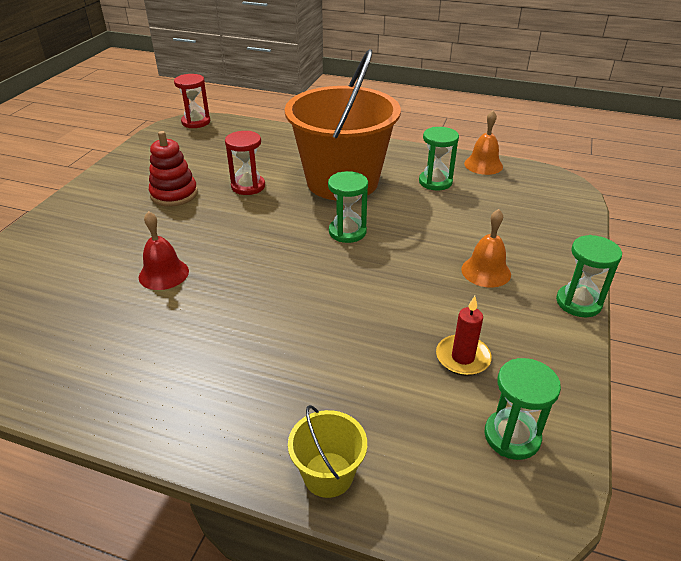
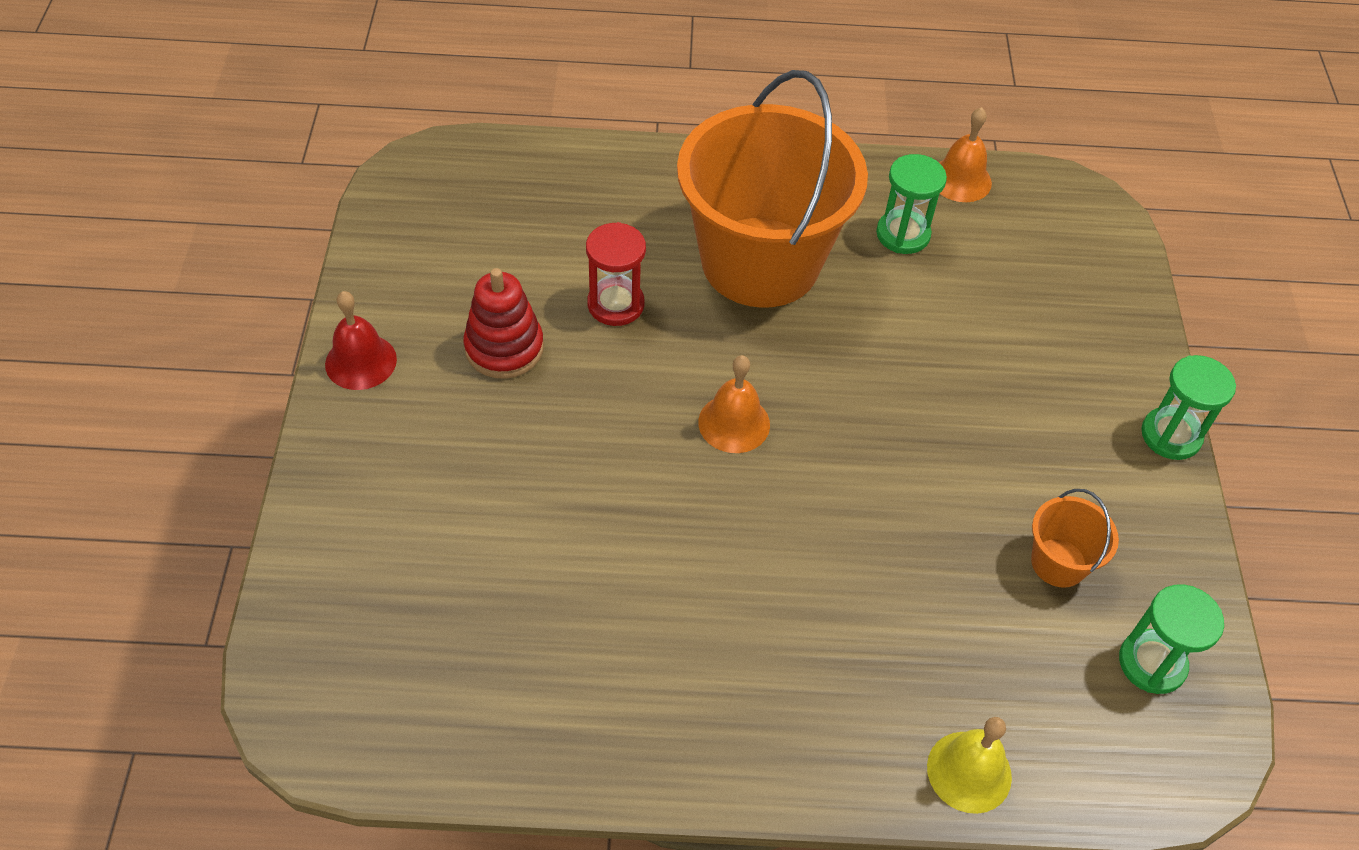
camera: 20 degrees left, 15 degrees up
red bell [139,211,189,290] -> red bell moved to [325,291,397,390]
red hourglass [174,74,210,128] -> none
yellow bucket [288,405,367,498] -> yellow bell [927,717,1012,814]
green hourglass [328,171,368,243] -> none
red candle [436,296,492,376] -> orange bucket [1031,489,1119,588]
orange bell [461,209,511,288] -> orange bell moved to [698,355,770,453]

